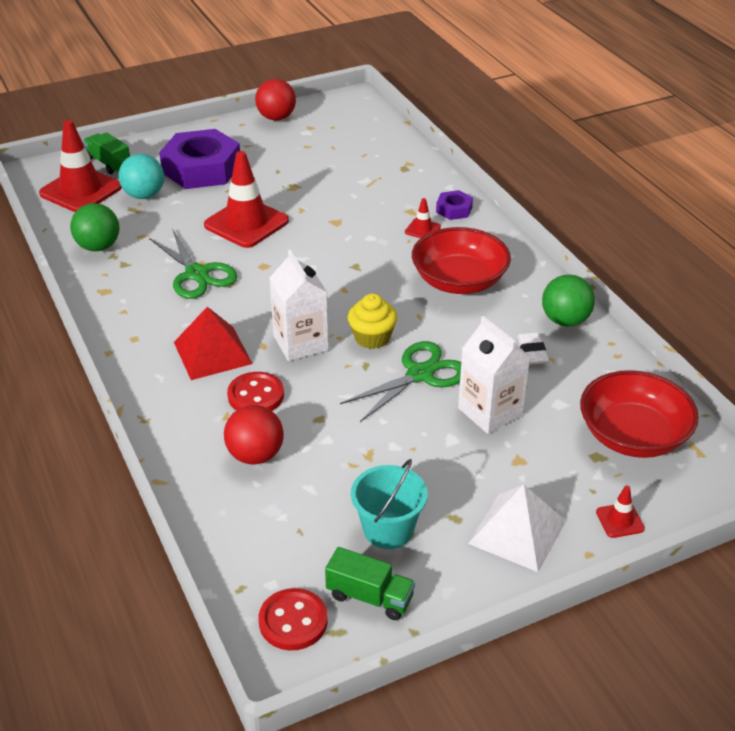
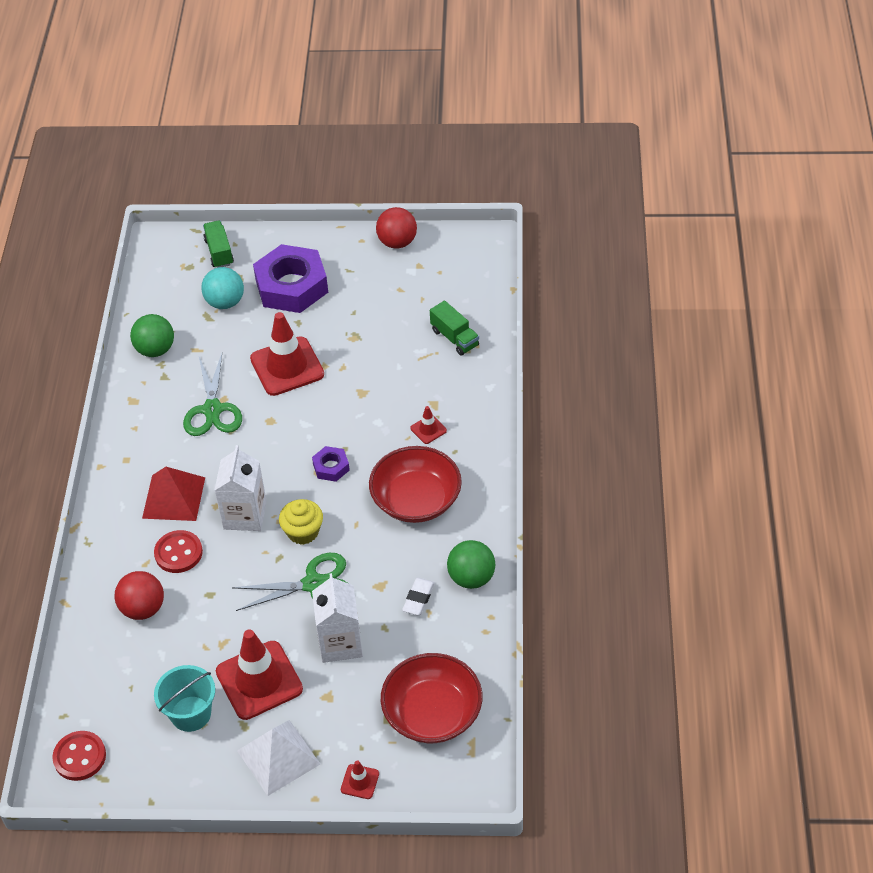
camera: 30 degrees right, 10 degrees up
red traffic cone [39,120,122,212] -> red traffic cone moved to [216,629,303,720]
green truck [325,547,415,620] -> green truck moved to [430,301,479,356]
purple nut [436,190,473,220] -> purple nut moved to [312,446,350,482]

